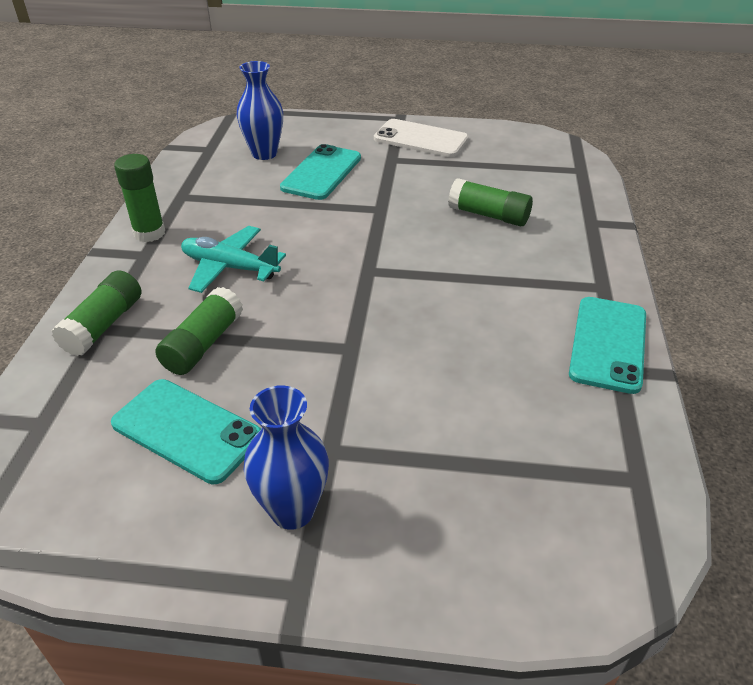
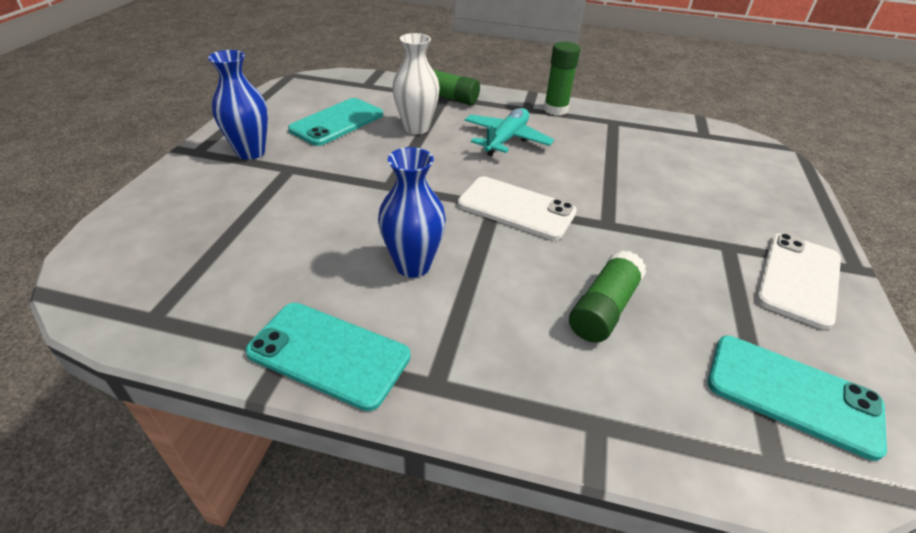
camera: 95 degrees right, 0 degrees up
green glue stick [155,287,243,375] -> white vase [392,33,440,134]
blue vase [237,61,283,160] -> blue vase moved to [378,147,446,278]
turquoise phone [280,144,361,200] -> turquoise phone moved to [708,336,887,461]
none -> white phone [458,176,577,240]

